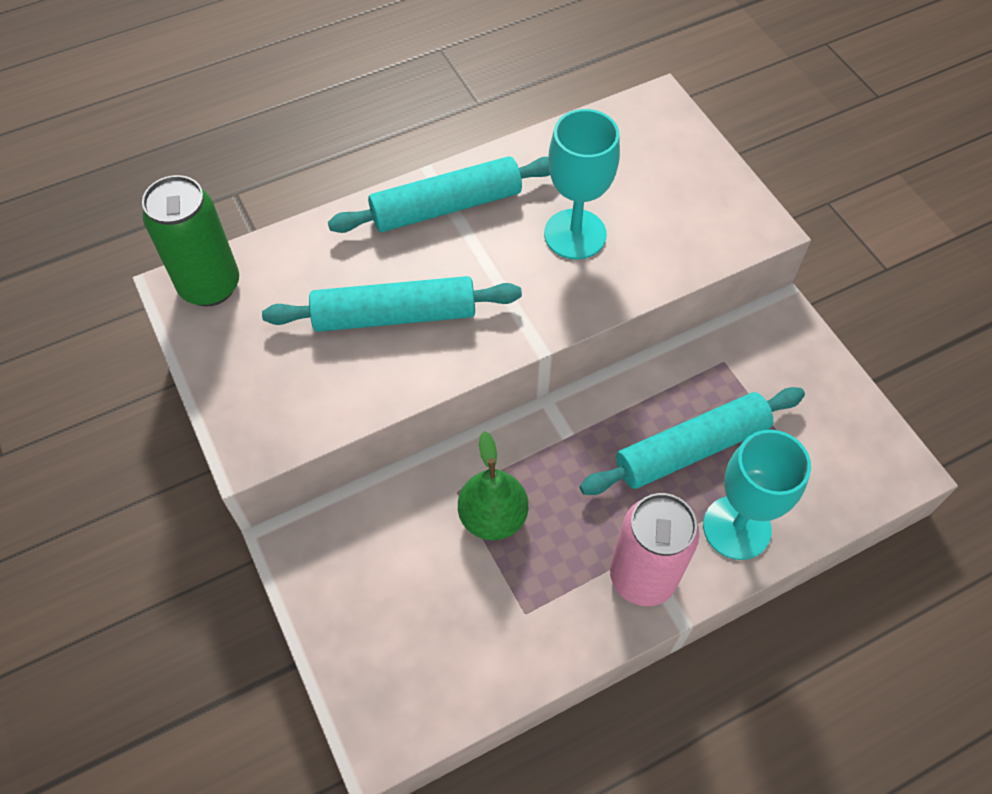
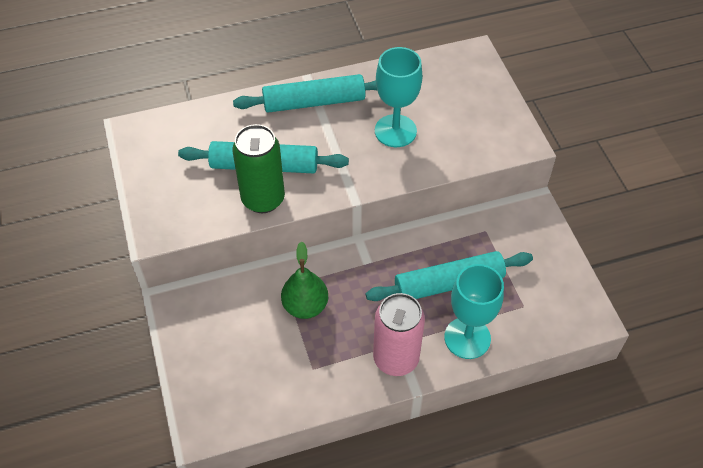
camera: 10 degrees right, 5 degrees down
green can [142,175,239,307] -> green can moved to [232,124,285,213]

